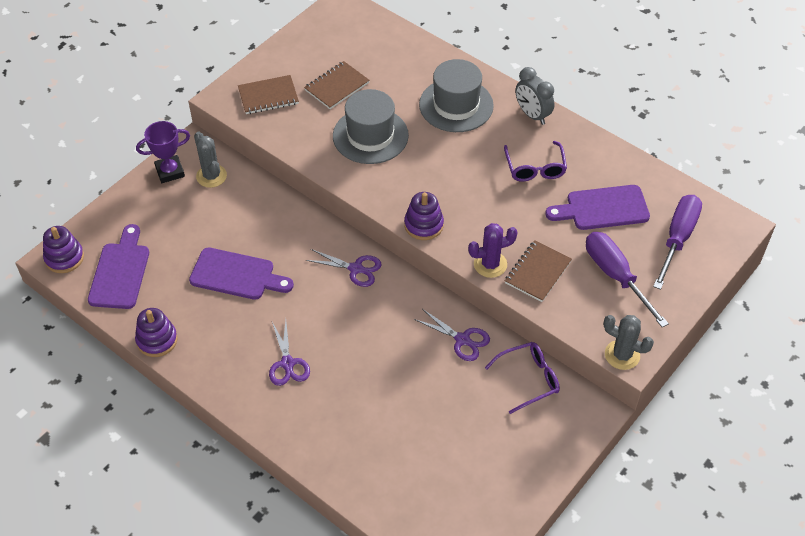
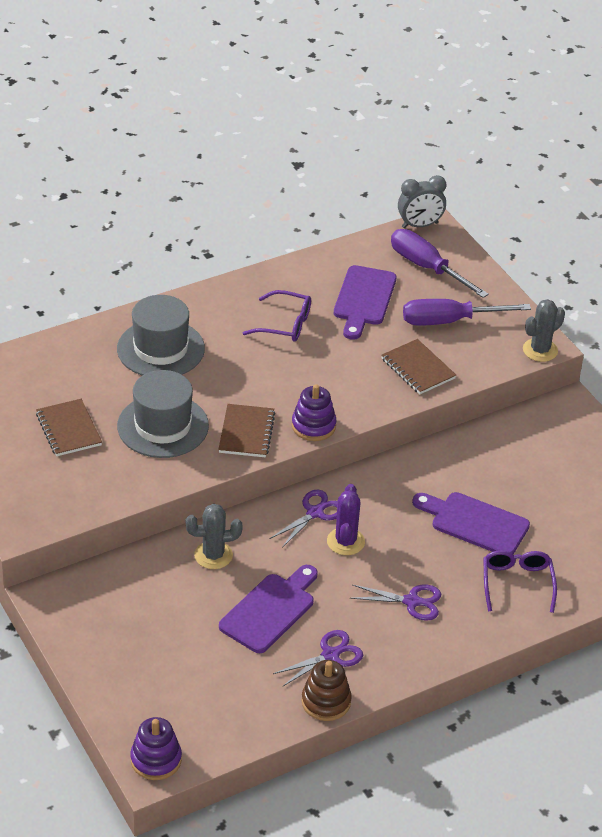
camera: 70 degrees left, 10 degrees down
purple cutting board [88,224,149,309] -> purple cutting board moved to [412,492,530,554]
purple stacking toy [135,308,178,357] -> brown stacking toy [301,660,352,721]
purple trophy [136,121,190,183] -> none
grey cactus [194,132,227,188] -> grey cactus moved to [186,504,243,569]
brown notebook [238,75,299,114] -> brown notebook moved to [218,404,275,458]
purple scissors [414,309,490,361] -> purple scissors moved to [273,630,363,687]
purple cactus [468,223,518,278] -> purple cactus moved to [327,484,365,555]
purple glasses [485,342,560,414] -> purple glasses moved to [484,550,557,613]
grey clock [516,67,554,125] -> grey clock moved to [398,175,446,228]

